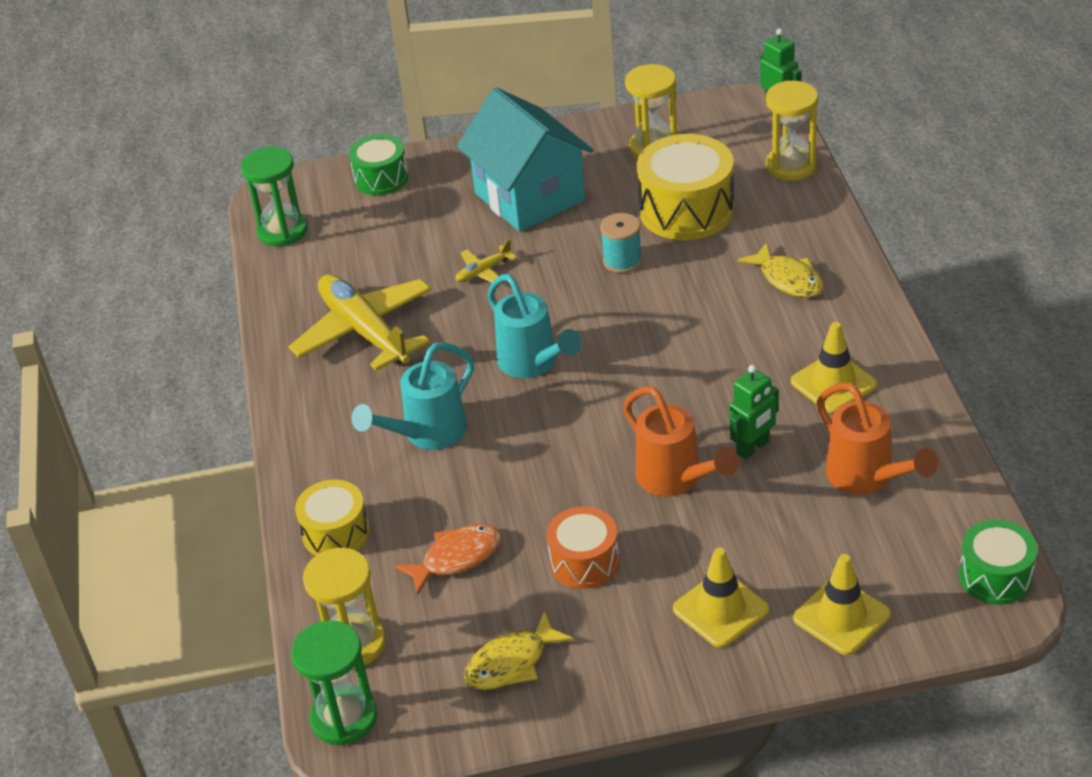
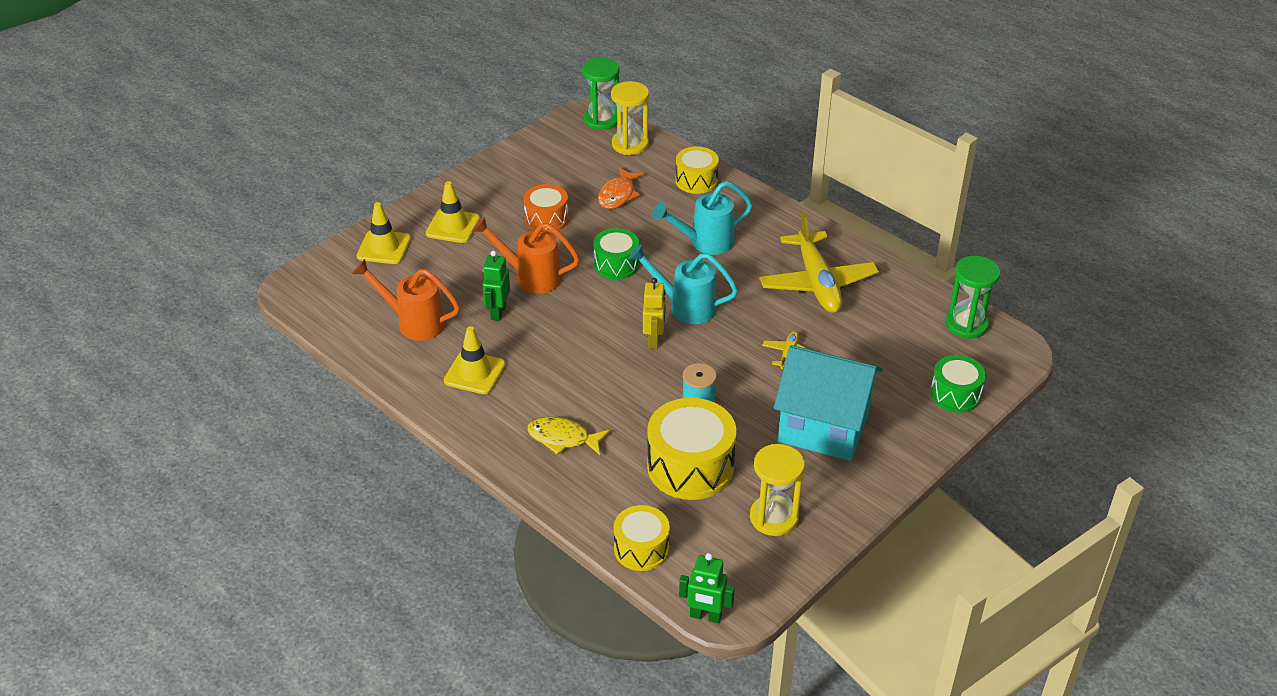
camera: 140 degrees right, 0 degrees up
yellow plane [289,274,432,371] -> yellow plane turned 60 degrees clockwise [759,212,879,313]
turquoise watering can [352,342,474,450] -> turquoise watering can turned 120 degrees counterclockwise [652,181,753,255]
yellow fish [464,611,574,690] -> none
yellow hourglass [766,81,818,181] -> yellow drum [614,505,670,571]
green drum [959,519,1038,605] -> green drum moved to [593,228,639,279]
none -> yellow robot [643,278,666,349]

